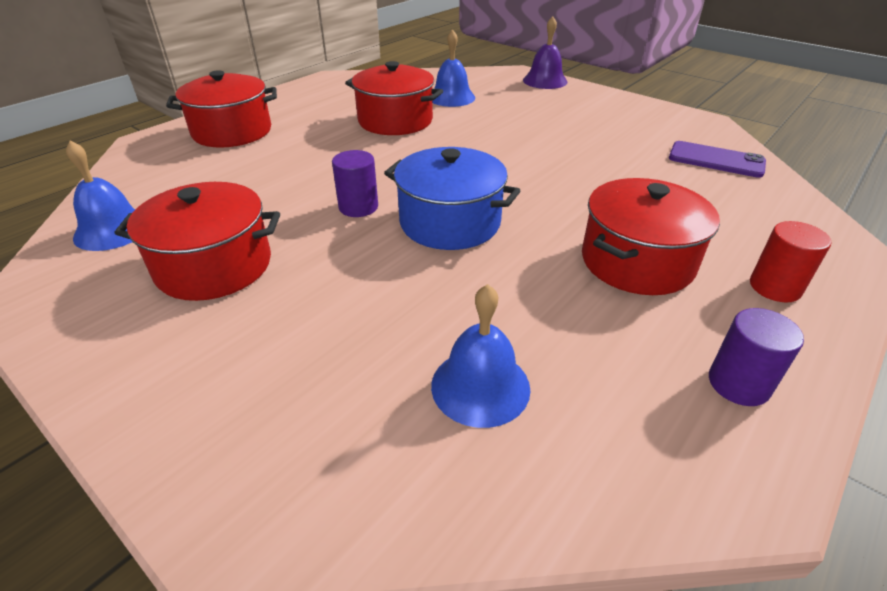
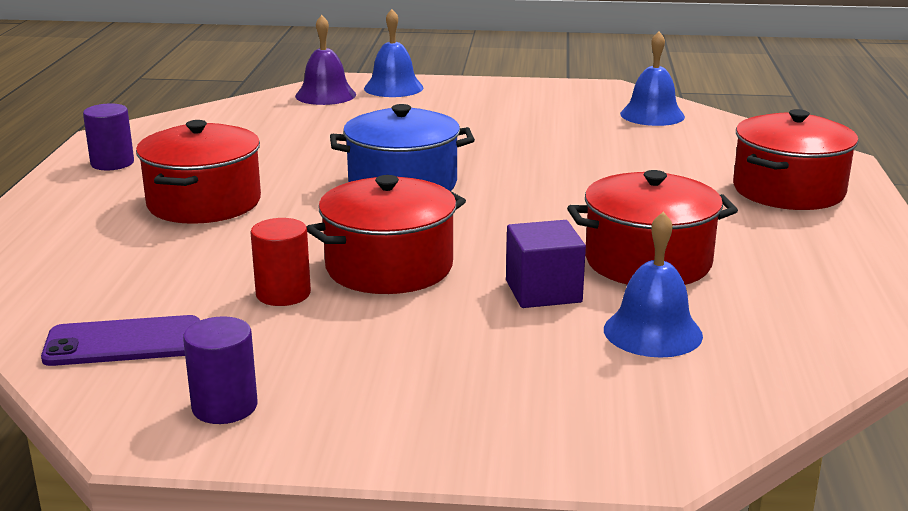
camera: 145 degrees right, 15 degrees down
red pot [115,182,280,301] -> red pot moved to [306,175,466,294]
purple cylinder [332,150,378,217] -> purple cylinder moved to [183,316,258,424]
blue bell [431,284,531,428] -> blue bell moved to [364,9,423,97]
purple bell [523,17,567,89] -> purple bell moved to [295,15,356,105]
red cylinder [750,221,831,302] -> red cylinder moved to [251,218,311,306]
none -> purple cube [506,220,586,308]

